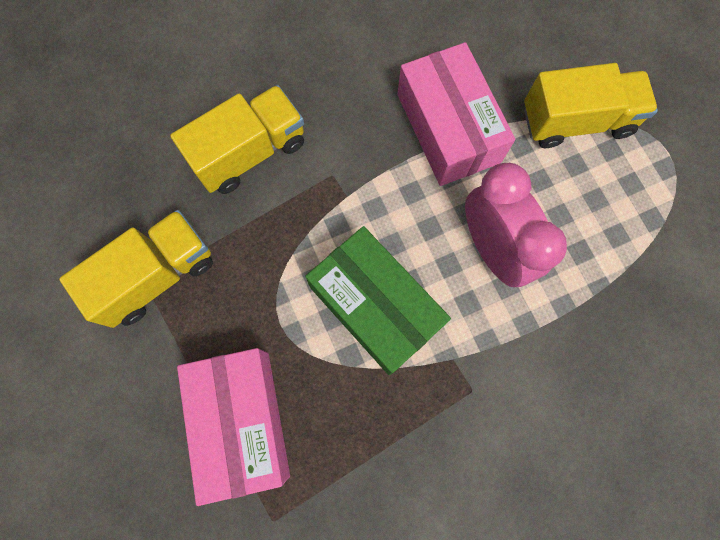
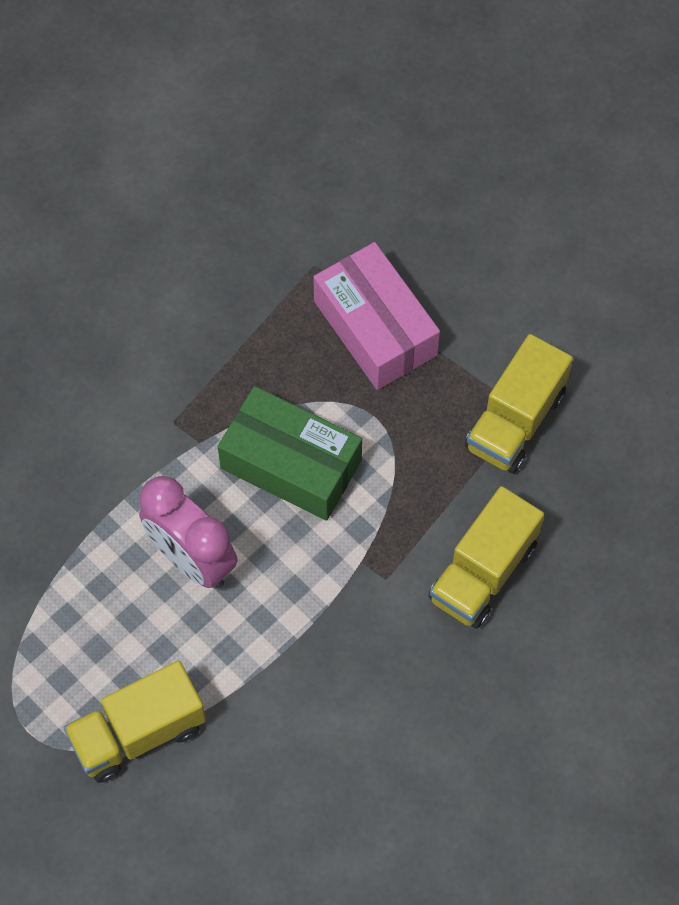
camera: 160 degrees right, 10 degrees down
pink box [397,42,515,186] -> none

